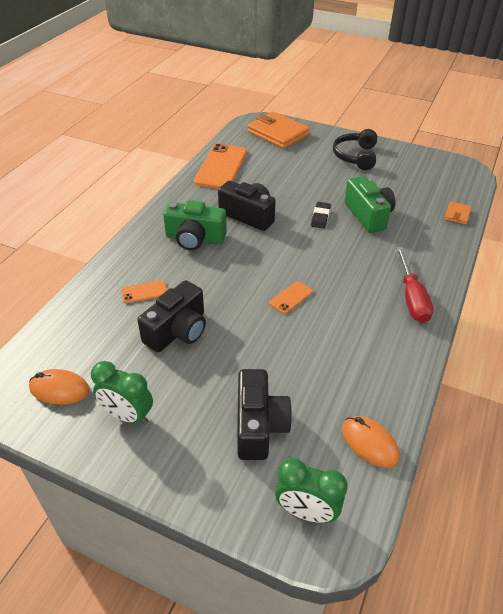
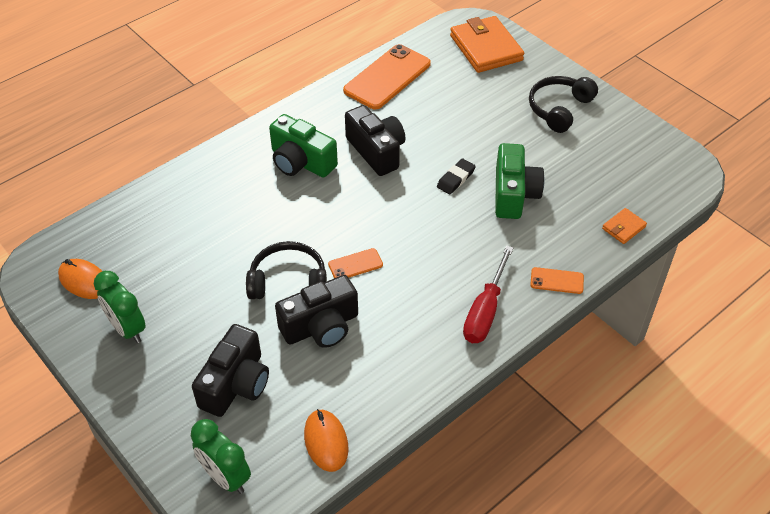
camera: 25 degrees right, 5 degrees up
orange phone [121,280,167,303] -> orange phone moved to [530,267,584,294]
black camera [137,280,206,352] -> black camera moved to [275,275,358,348]
none -> black headphones [246,241,327,299]

